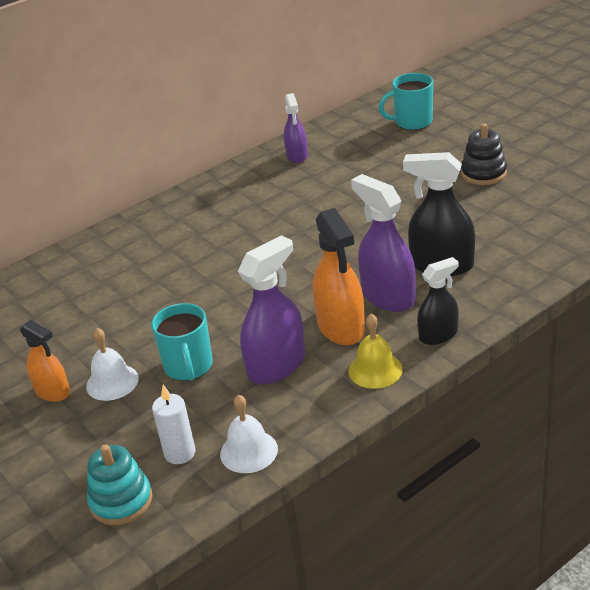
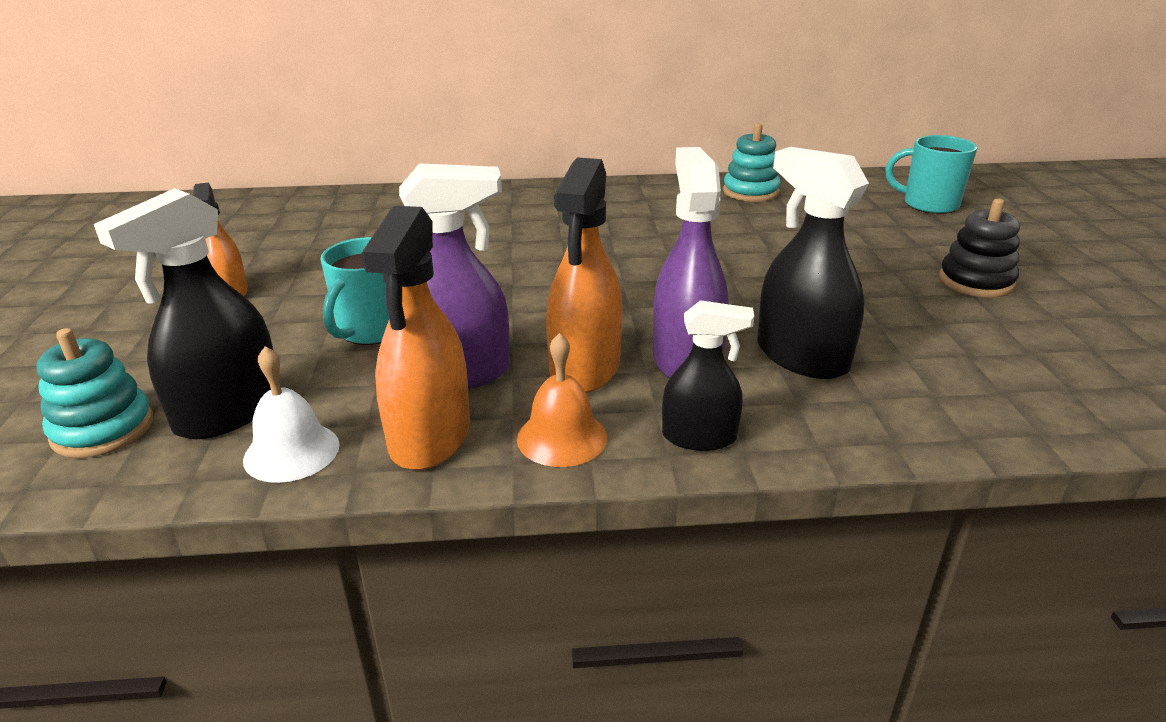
camera: 30 degrees right, 5 degrees down
white bell [86,328,139,401] -> none
white candle [152,385,195,464] -> black spray bottle [94,188,281,439]
purple spray bottle [284,93,308,163] -> turquoise stacking toy [723,123,781,202]
yellow bell [348,314,403,389] -> orange bell [517,333,607,467]
none -> orange spray bottle [361,206,470,470]

